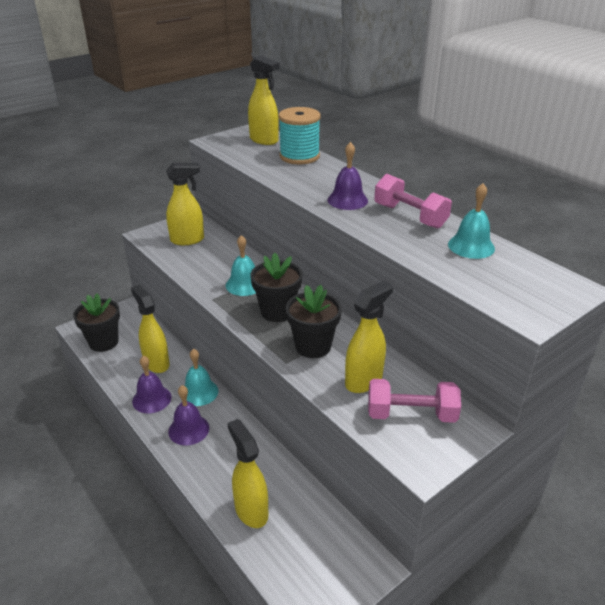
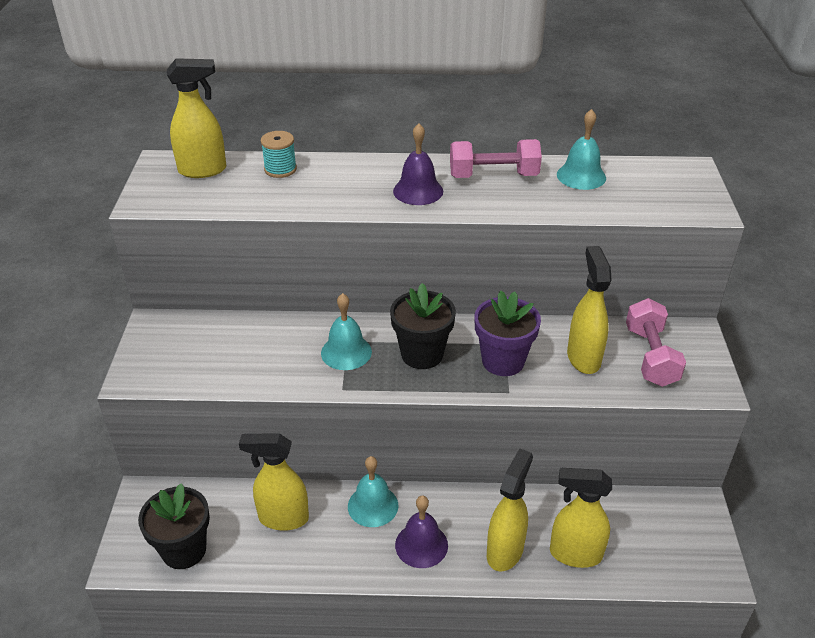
camera: 50 degrees left, 5 degrees up
purple bell [132,356,172,413] -> none
yellow spray bottle [166,163,204,245] -> yellow spray bottle moved to [487,448,533,571]
turquoise spool [278,107,321,164] -> turquoise spool [261,131,297,178], size x0.59
black flower pot [286,285,342,358] -> purple flower pot [474,290,541,376]
pink dumbbell [368,379,461,423] -> pink dumbbell turned 45 degrees counterclockwise [626,298,686,387]

